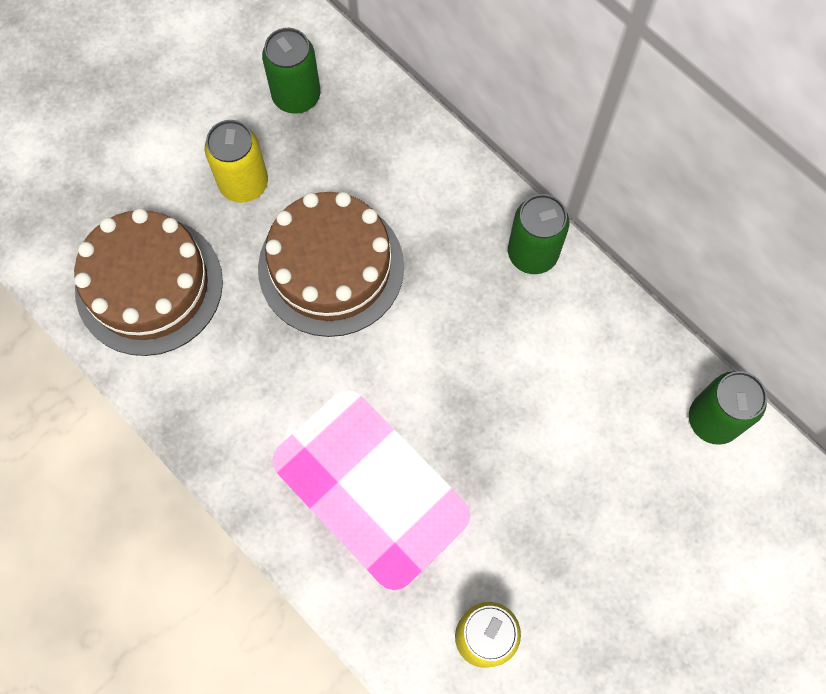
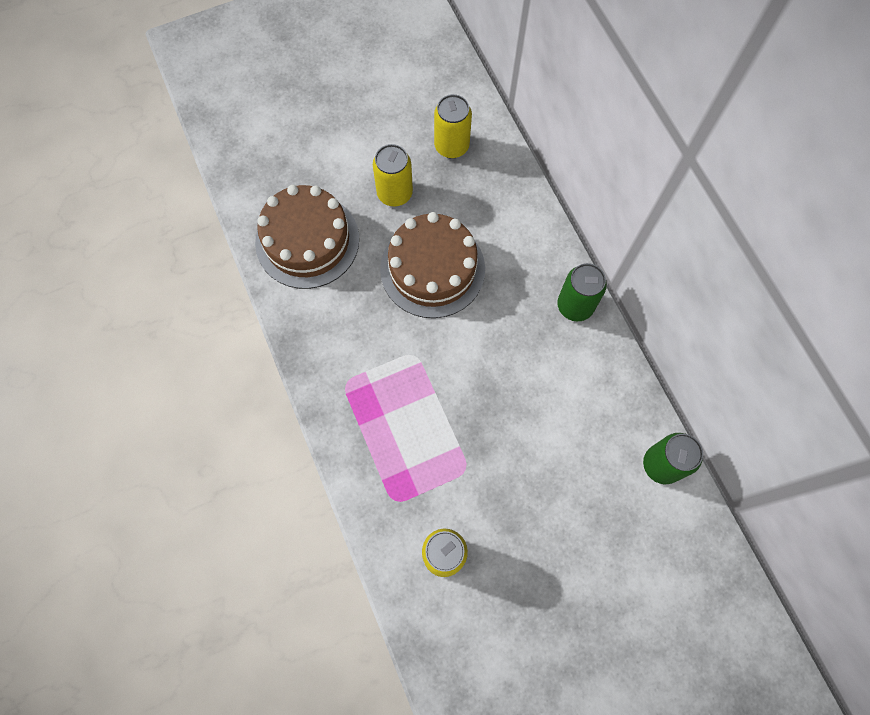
camera: 20 degrees right, 0 degrees up
green can [262,28,320,114] -> yellow can [434,94,472,159]

